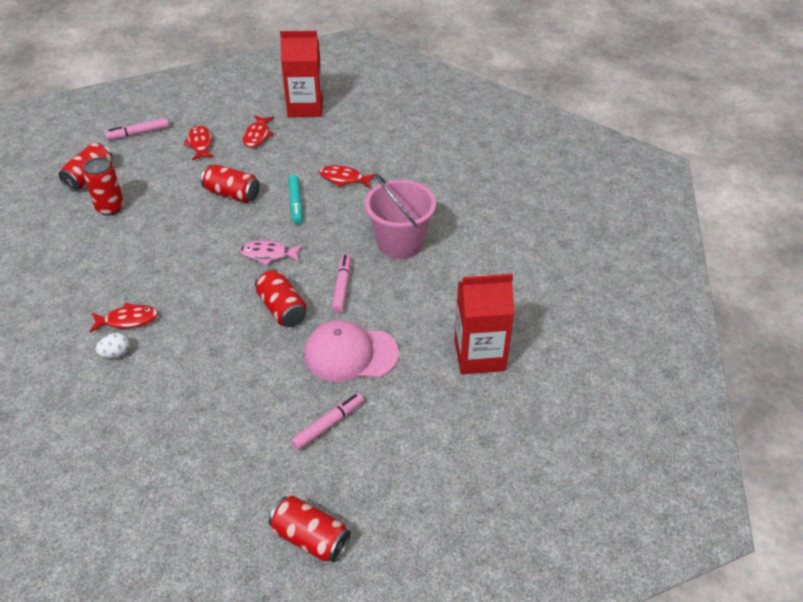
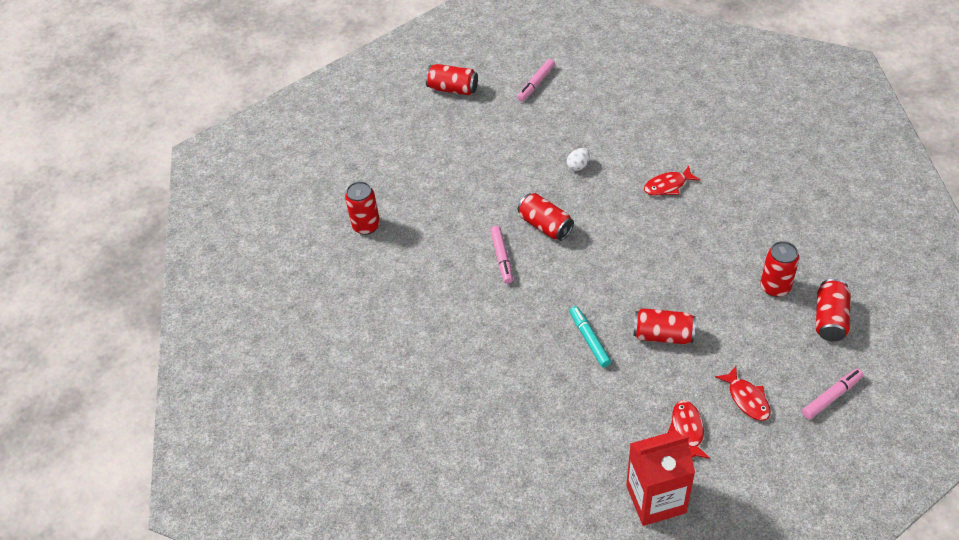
camera: 170 degrees right, 5 degrees up
white egg [96,333,130,358] -> white egg moved to [567,148,590,171]
pink fish [240,240,303,265] -> none
pink marker [291,393,364,450] -> pink marker moved to [517,59,555,101]
pink cap [304,320,399,382] -> none
red fish [319,165,376,188] -> none
pink bucket [365,174,436,259] -> none
red carton [454,274,515,374] -> red can [345,181,380,235]

